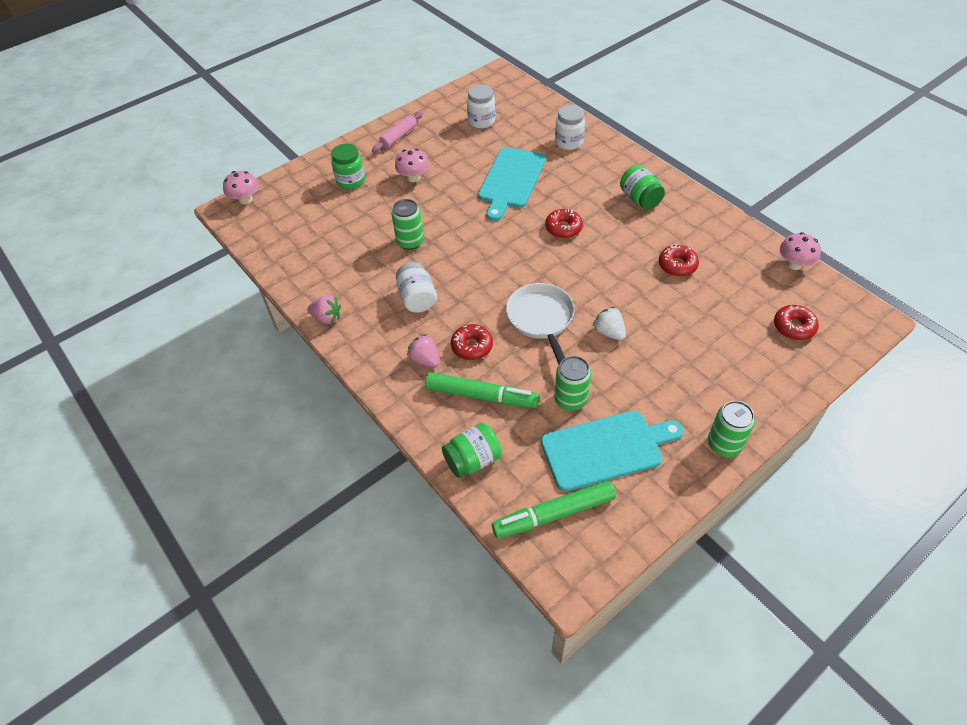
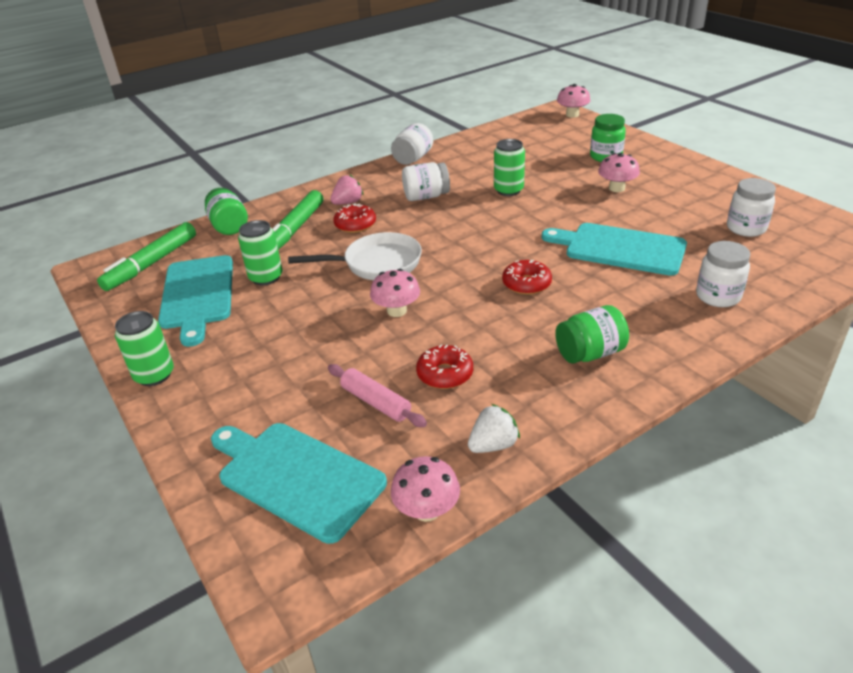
camera: 95 degrees right, 15 degrees down
pink strawberry [307,295,341,324] -> white jar [391,123,433,165]
pink rolling pin [372,111,423,152] -> pink rolling pin moved to [328,364,427,427]
green marker [492,481,616,539] -> green marker turned 135 degrees counterclockwise [97,222,196,291]
white strawberry [593,307,626,340] -> white strawberry moved to [468,404,520,453]
red donut [774,305,819,340] -> turquoise cutting board [211,423,387,544]
none -> pink mushroom [370,269,420,317]

